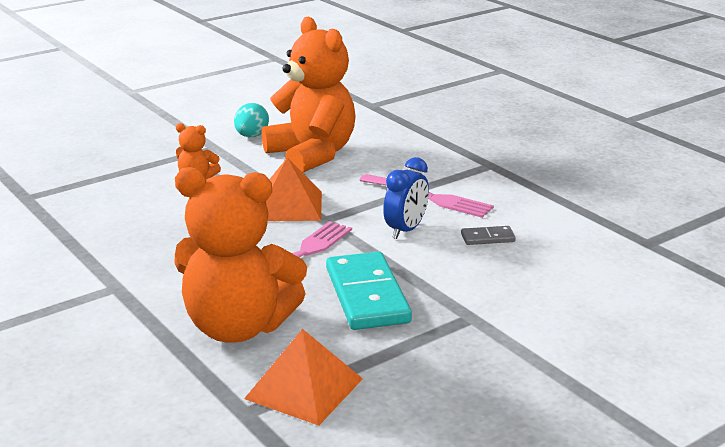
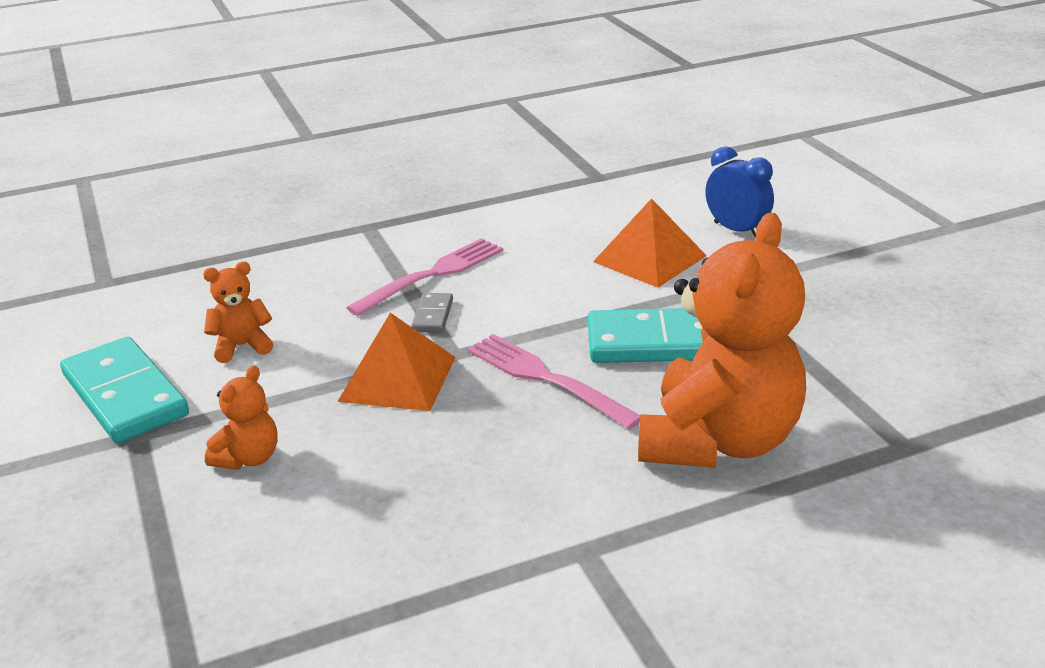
camera: 75 degrees left, 5 degrees up
turquoise egg [234,103,269,137] -> turquoise domino [60,337,189,443]
orange pyramid [244,329,363,426] -> orange pyramid moved to [593,198,707,288]
orange teddy bear [261,17,356,172] -> orange teddy bear [203,262,273,363], size x0.43
blue clock [383,157,429,239] -> blue clock moved to [705,146,774,238]
grey domino [461,226,516,245] -> grey domino moved to [411,293,453,332]

